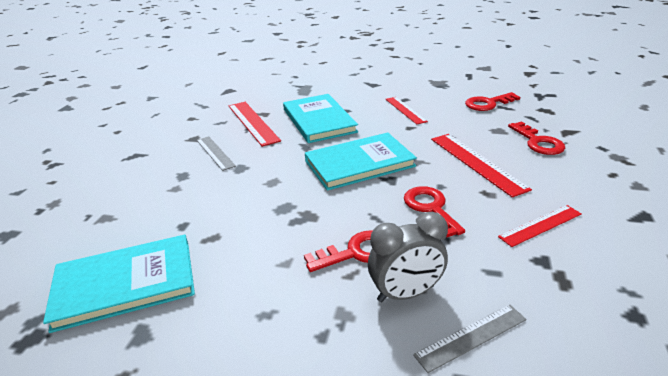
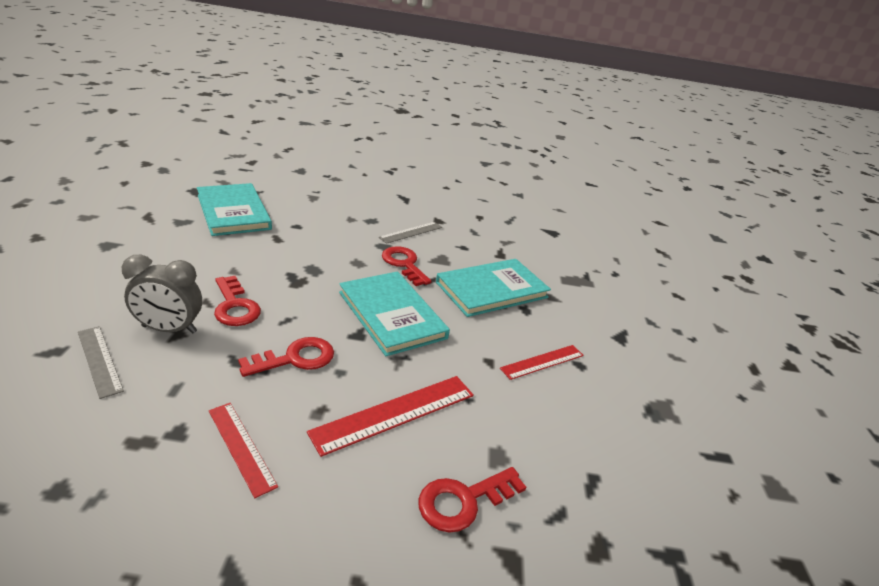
camera: 75 degrees right, 0 degrees up
red ruler [229,102,281,147] -> none
grey clock [368,212,448,302] -> grey clock turned 60 degrees counterclockwise [122,255,202,334]
red key [465,92,520,111] -> red key moved to [382,246,431,286]

